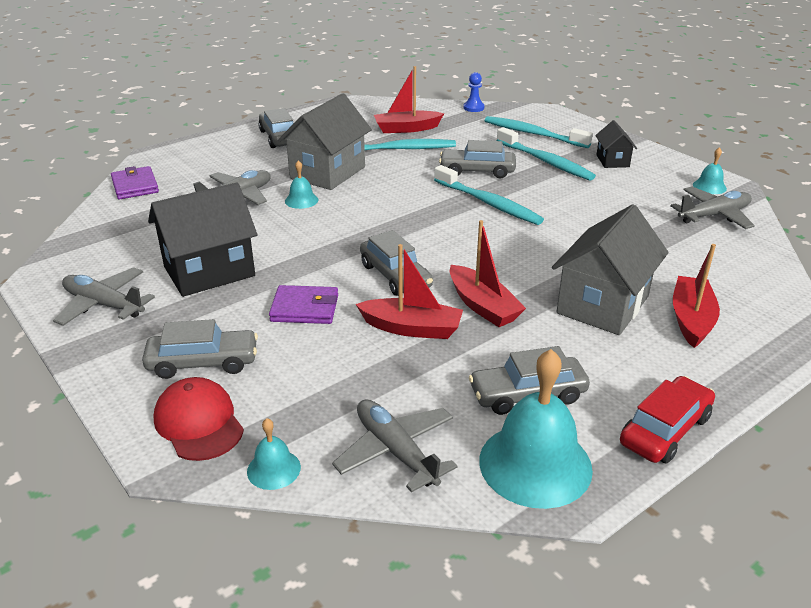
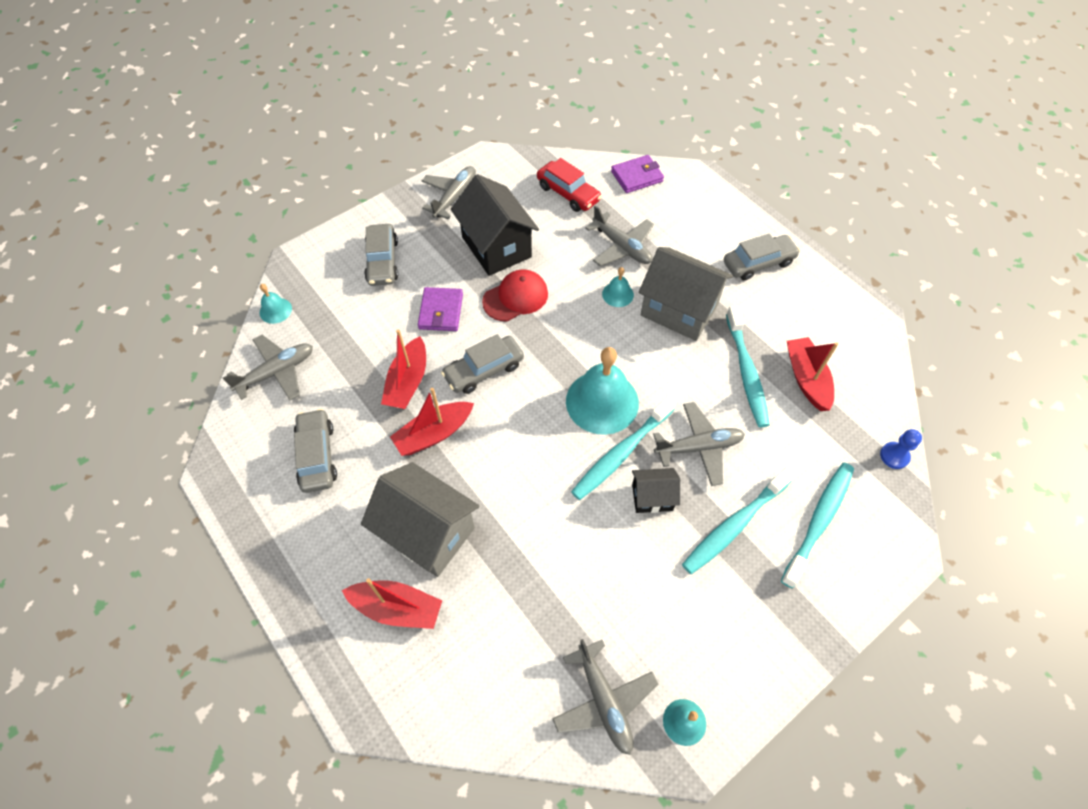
camera: 90 degrees right, 25 degrees up
red cap [154,377,244,461] -> red cap moved to [482,269,548,322]
grey car [439,140,516,178] -> grey plane [653,402,745,486]
turquoise bell [479,349,593,509] -> turquoise bell moved to [566,347,639,435]
black house [595,120,637,168] -> black house moved to [632,468,680,513]
red car [620,376,715,463] -> red car moved to [537,158,602,212]

